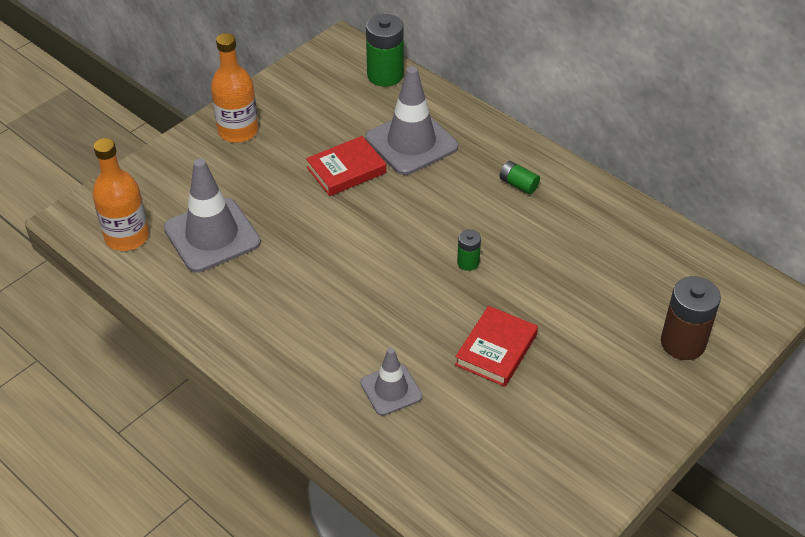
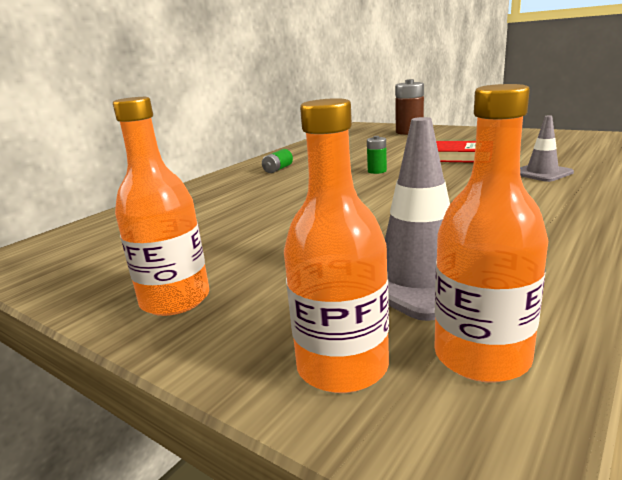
camera: 95 degrees left, 25 degrees down
red book [306,136,386,196] -> none
green battery [366,14,403,87] -> none
grey traffic cone [366,66,458,175] -> none
none -> orange bottle [284,98,389,393]

